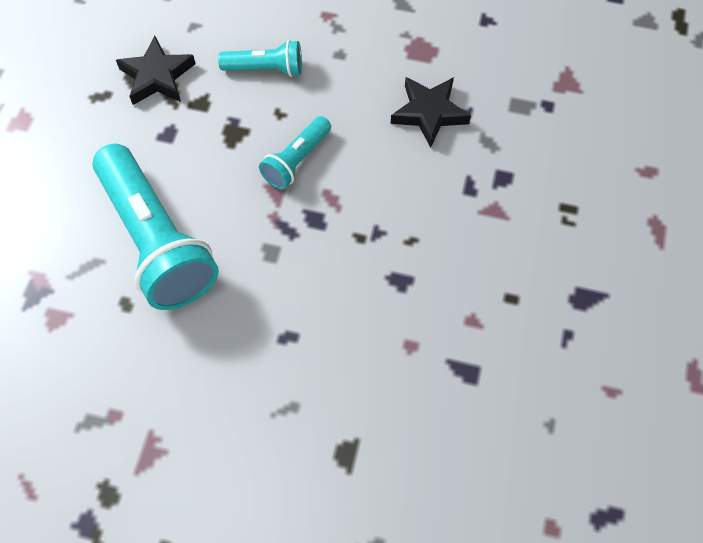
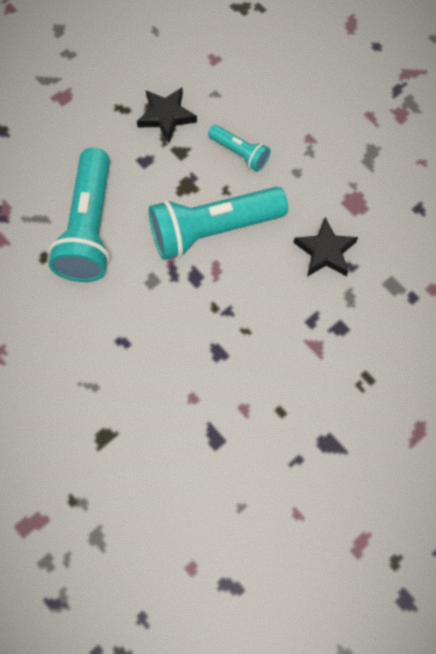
camera: 35 degrees right, 5 degrees up
turquoise flashlight [259,116,331,190] -> turquoise flashlight [149,187,288,260], size x2.01

